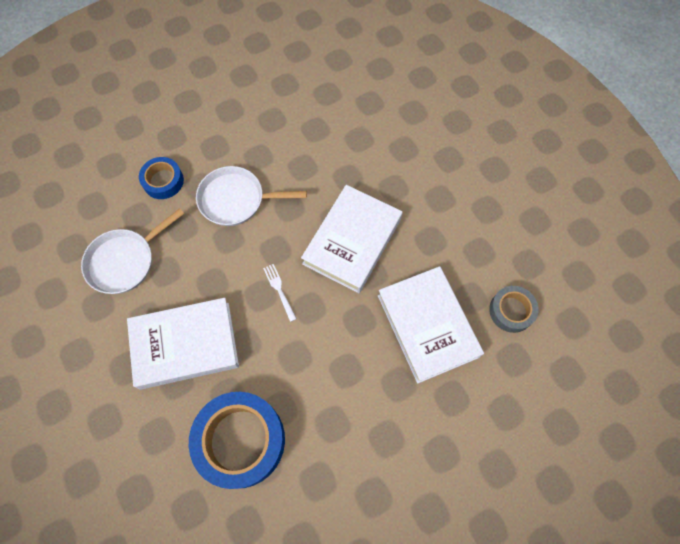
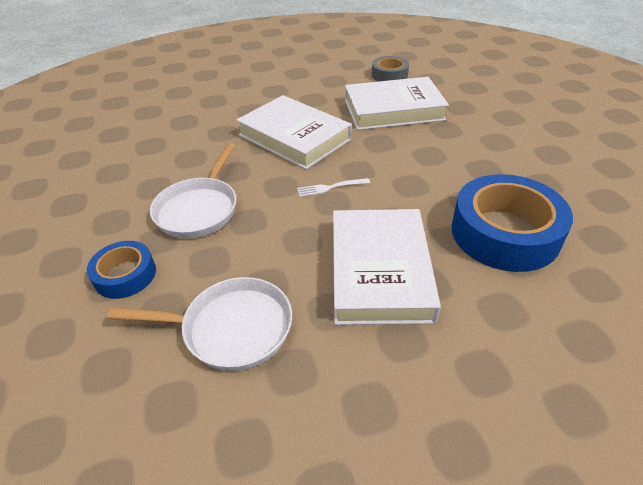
camera: 75 degrees left, 25 degrees down
white pan [81,208,185,294] -> white pan turned 60 degrees counterclockwise [107,277,292,371]

